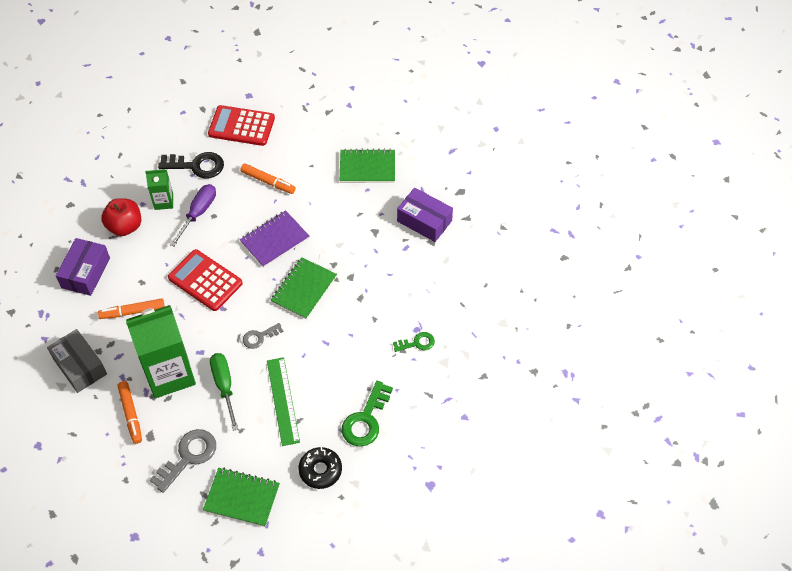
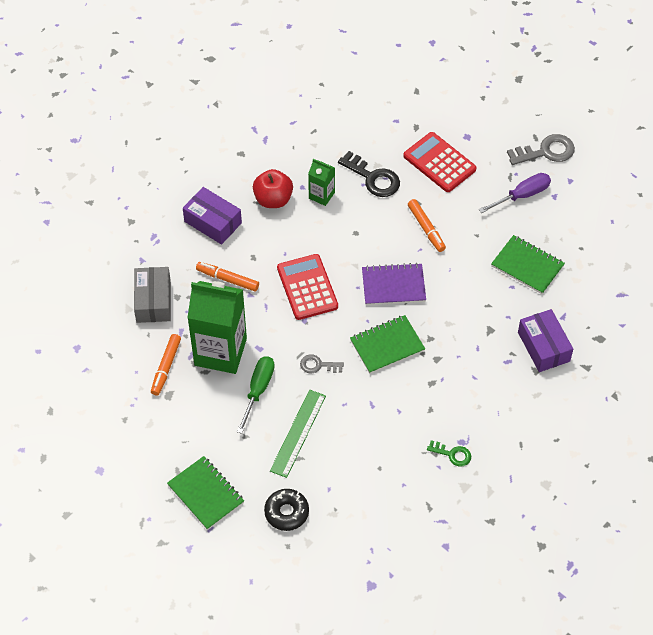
camera: 35 degrees right, 0 degrees up
purple box [56,238,110,296] -> purple box turned 75 degrees clockwise [183,187,242,245]
grey key [150,429,216,493] -> grey key moved to [507,134,575,165]
purple screwdriver [170,184,216,246] -> purple screwdriver moved to [479,173,551,213]
green key [342,381,393,447] -> none

